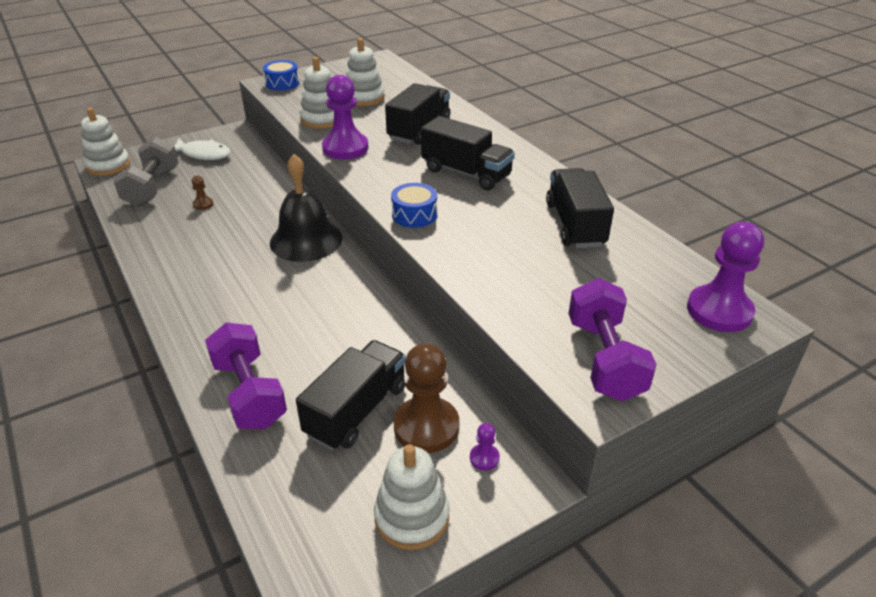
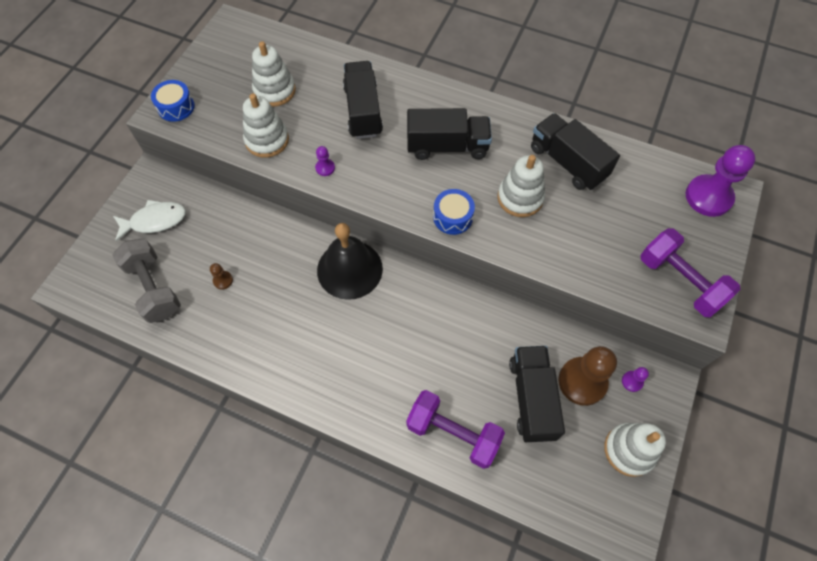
camera: 35 degrees left, 25 degrees up
white stacking toy [81,108,130,176] -> white stacking toy moved to [498,155,545,217]
purple pawn [322,75,368,159] -> purple pawn [315,146,335,176], size x0.44

